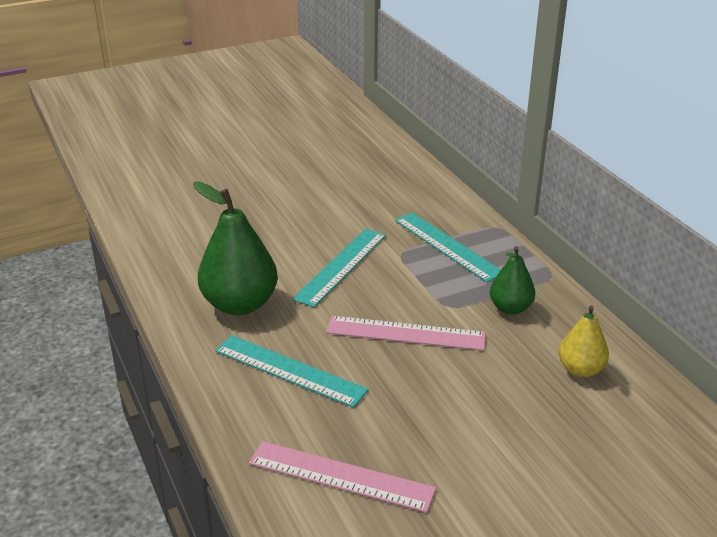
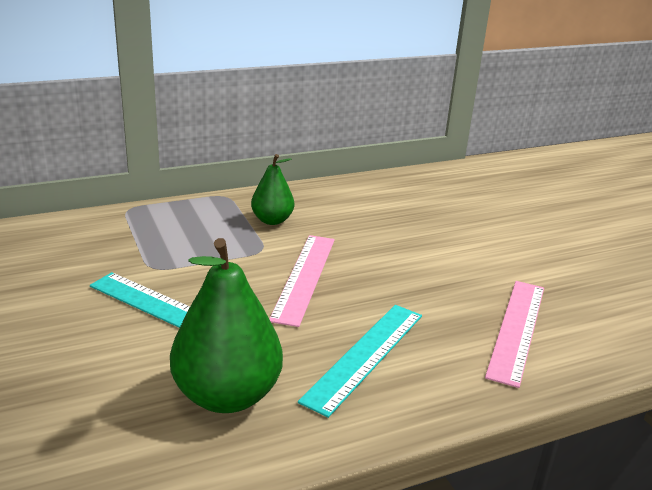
camera: 90 degrees left, 5 degrees down
turquoise ruler [395,212,501,282] -> none
yellow pear [559,305,609,377] -> none

